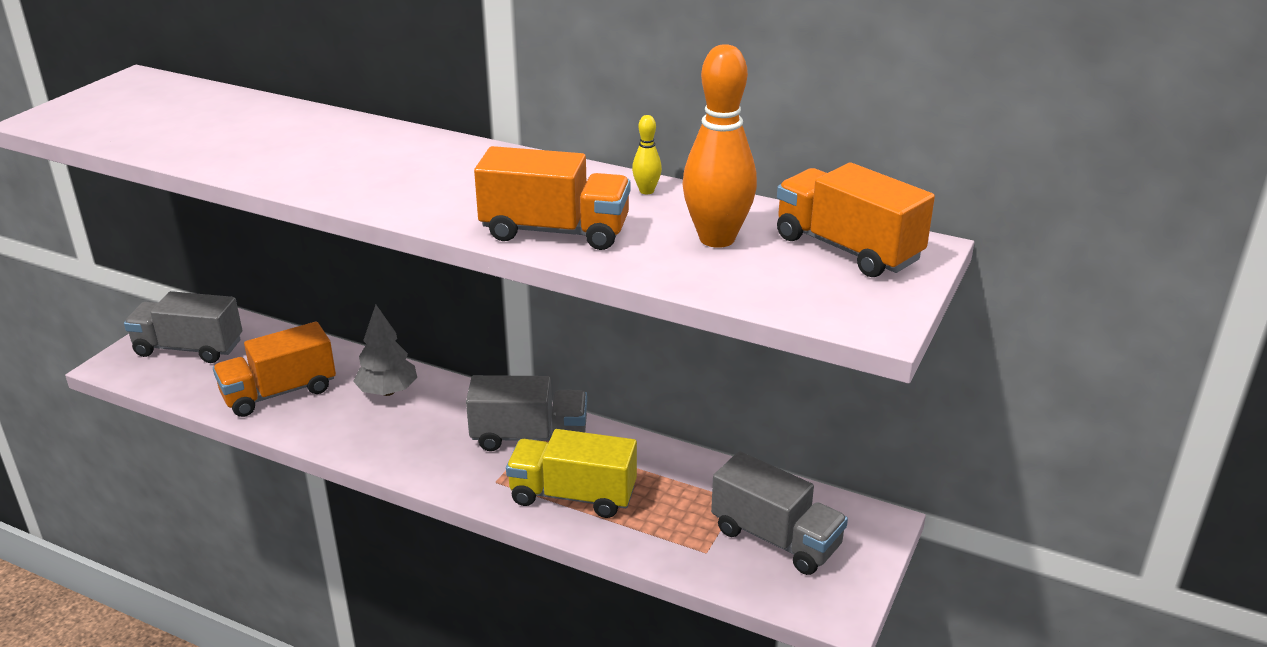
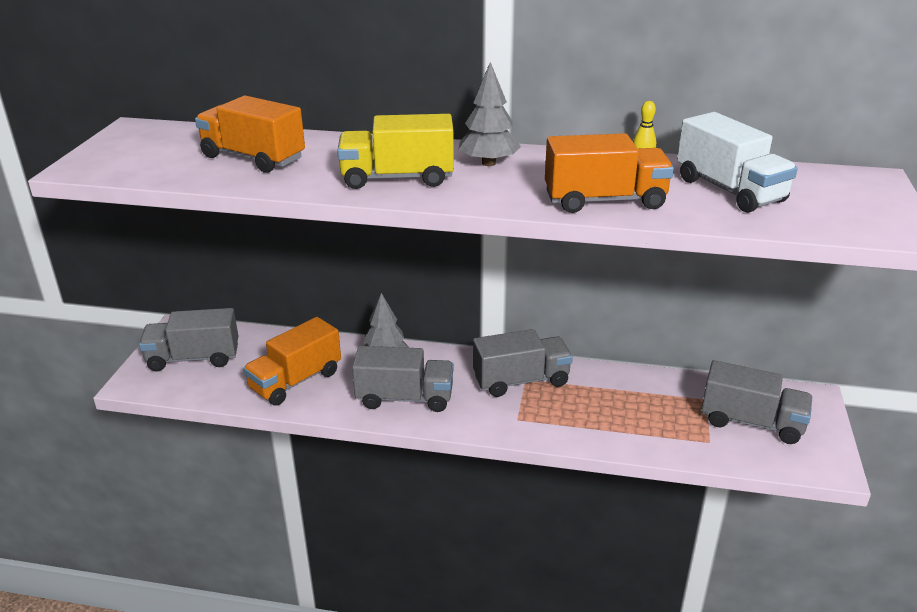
camera: 15 degrees left, 0 degrees up
yellow truck [506,429,637,518] -> yellow truck moved to [337,114,454,189]
orange bowling pin [682,44,757,248] -> white truck [677,112,798,213]
orange truck [777,163,935,277] -> orange truck moved to [195,96,305,173]
none -> grey truck [352,346,454,412]
none -> grey tree [458,62,521,166]

